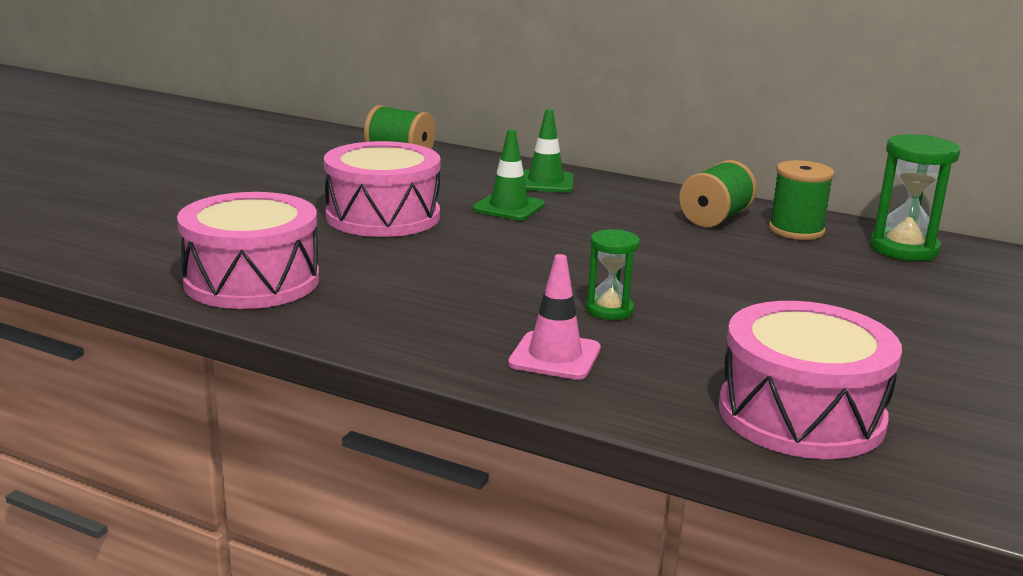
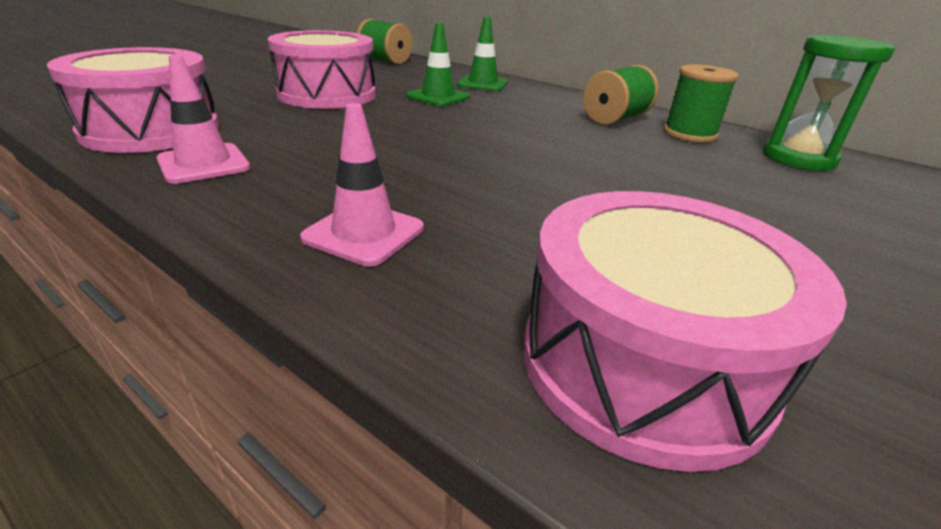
camera: 10 degrees right, 10 degrees up
green hourglass [586,229,640,320] -> none
none -> pink traffic cone [156,55,250,184]

